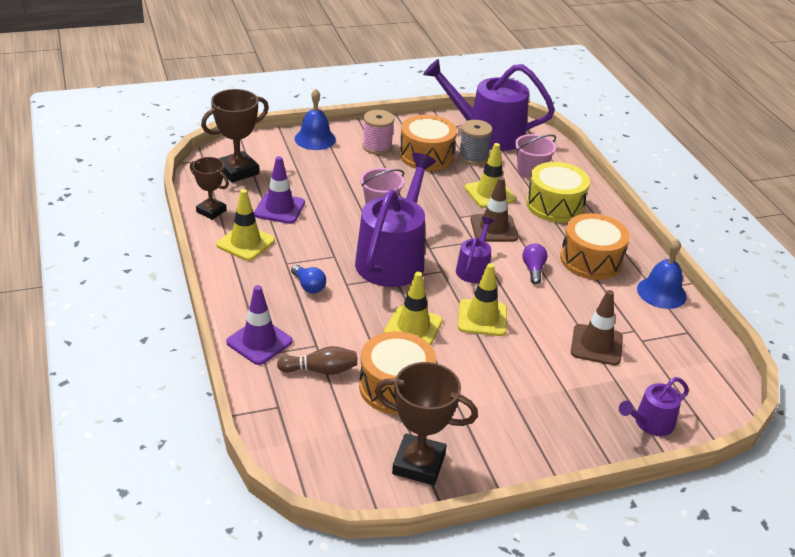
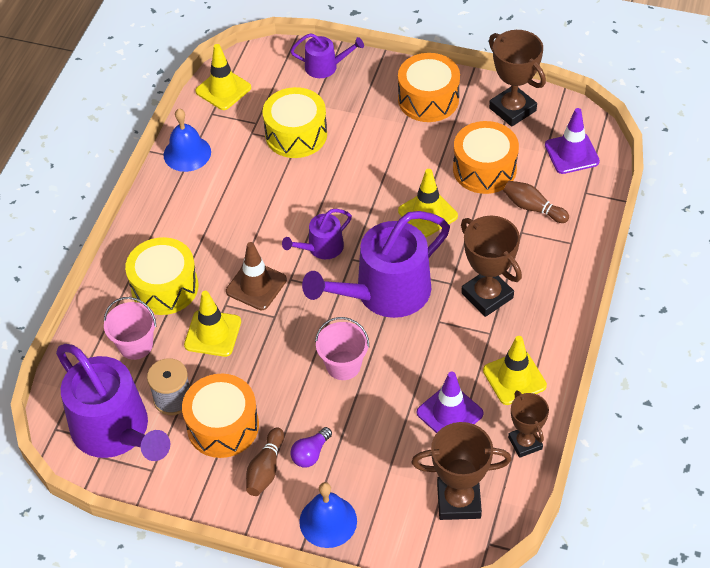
camera: 140 degrees left, 15 degrees up
purple traffic cone [226,285,293,365] -> purple traffic cone moved to [545,108,600,174]
blue light bulb [291,265,326,293] -> brown trophy [461,216,522,317]
pink spool [362,110,394,155] -> brown bowling pin [246,427,284,496]
yellow traffic cone [458,263,507,336] -> yellow traffic cone moved to [195,44,251,110]
purple light bulb [522,244,547,284] -> purple light bulb moved to [291,427,332,467]
orange drum [560,213,630,280] -> orange drum moved to [398,53,460,122]
brown traffic cone [571,290,623,365] -> yellow drum [262,87,327,158]

